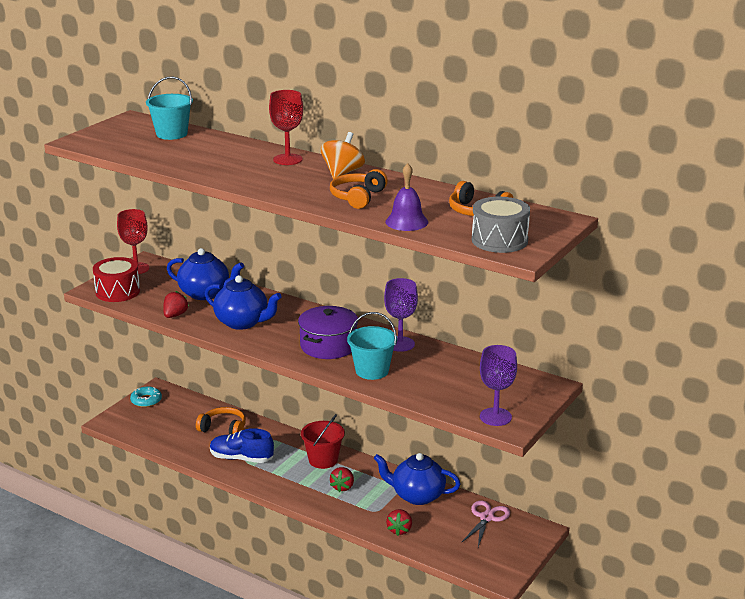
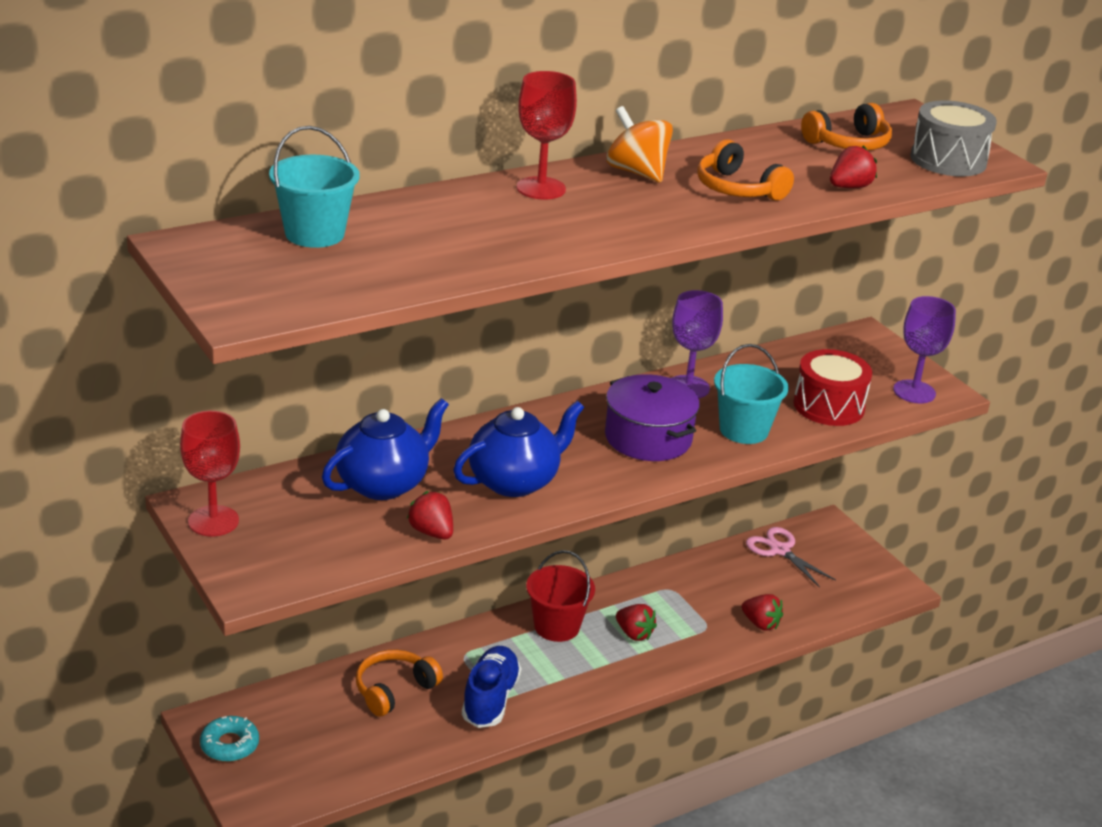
camera: 65 degrees left, 5 degrees up
red drum [93,257,140,302] -> red drum moved to [793,349,872,426]
blue shoe [210,428,274,463] -> blue shoe turned 150 degrees clockwise [462,646,522,728]
blue teapot [374,453,461,505] -> none
purple bell [385,163,428,231] -> red strawberry [830,145,877,188]

